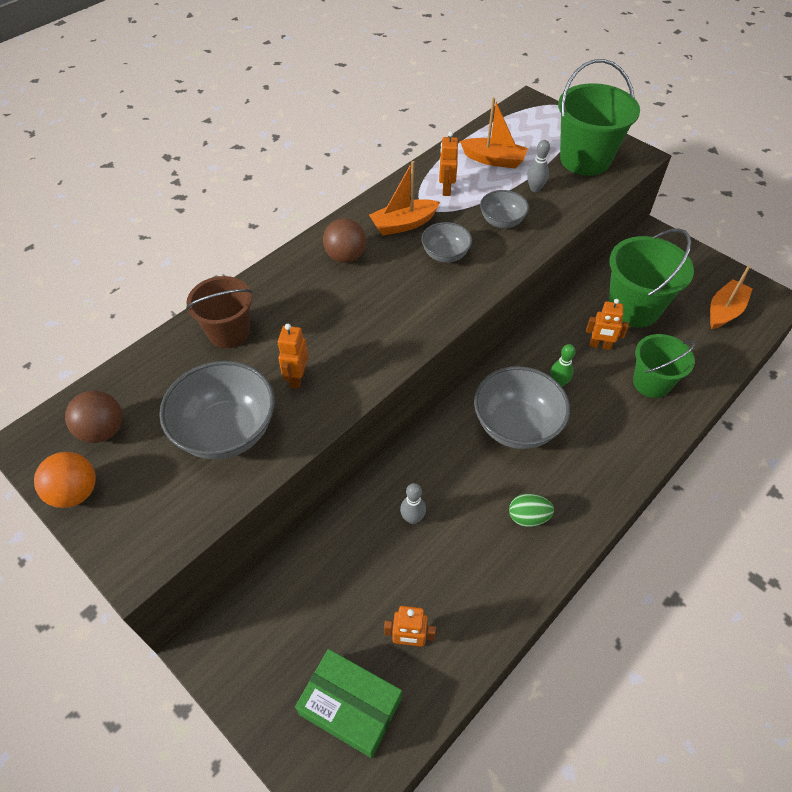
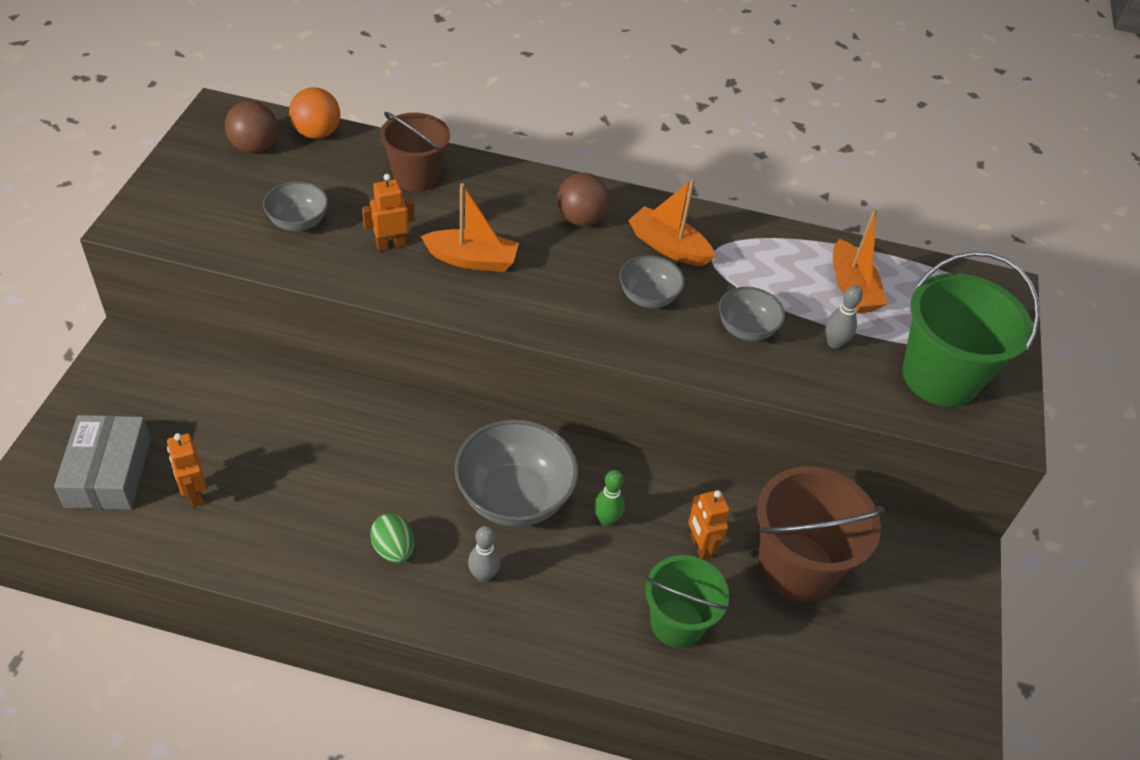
camera: 55 degrees right, 5 degrees down
orange ball [34,452,96,508] -> orange ball moved to [289,87,340,139]
grey bowl [159,361,275,459] -> grey bowl [263,181,328,231], size x0.56
green box [295,649,402,758] -> grey box [54,415,151,510]
grey bowling pin [400,483,426,524] -> grey bowling pin moved to [468,526,501,582]
orange robot [439,131,458,196] -> none
green bucket [608,228,694,328] -> brown bucket [757,466,885,602]
orange boat [710,266,753,329] -> orange boat moved to [420,183,519,272]

